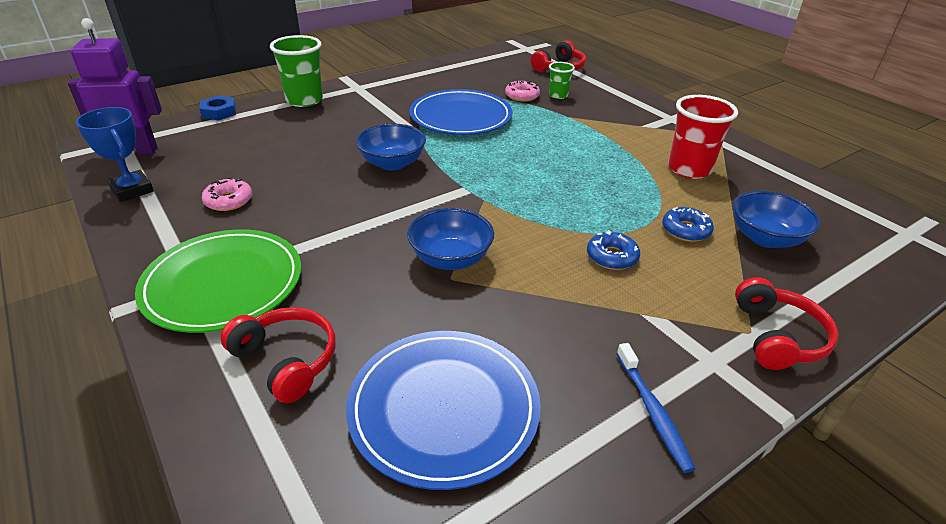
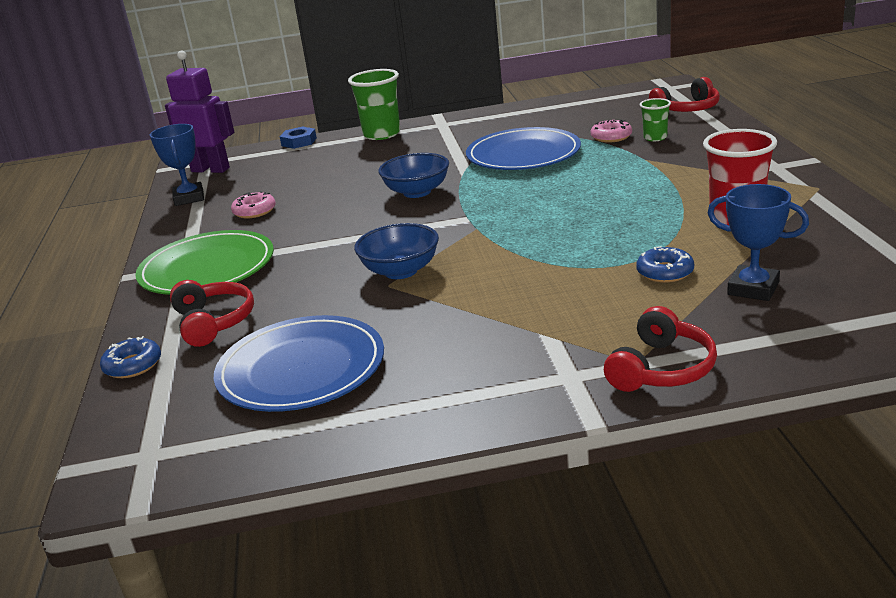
camera: 30 degrees right, 10 degrees down
blue donut [587,230,640,270] -> blue donut moved to [100,336,161,378]
blue toothbrush [617,343,695,473] -> none
blue bowl [733,191,820,248] -> blue trophy [708,184,809,301]

